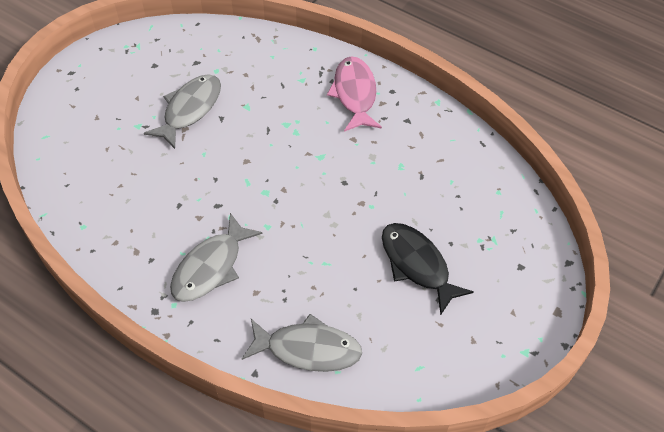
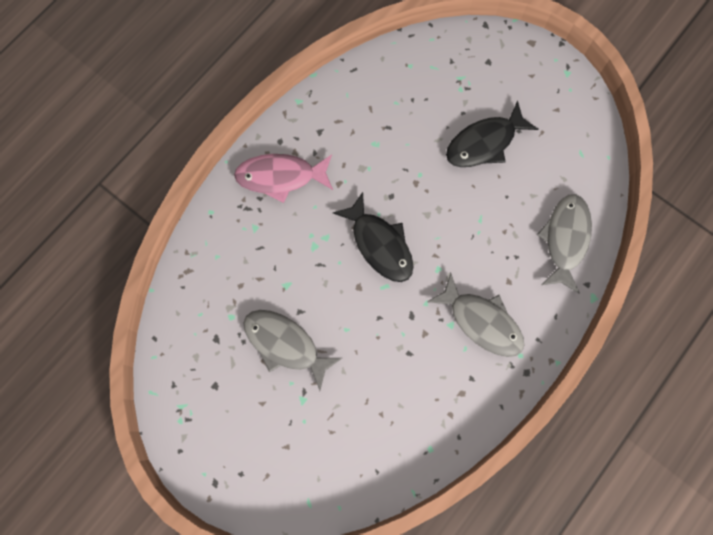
camera: 85 degrees left, 20 degrees up
none -> black fish [333,192,413,282]

